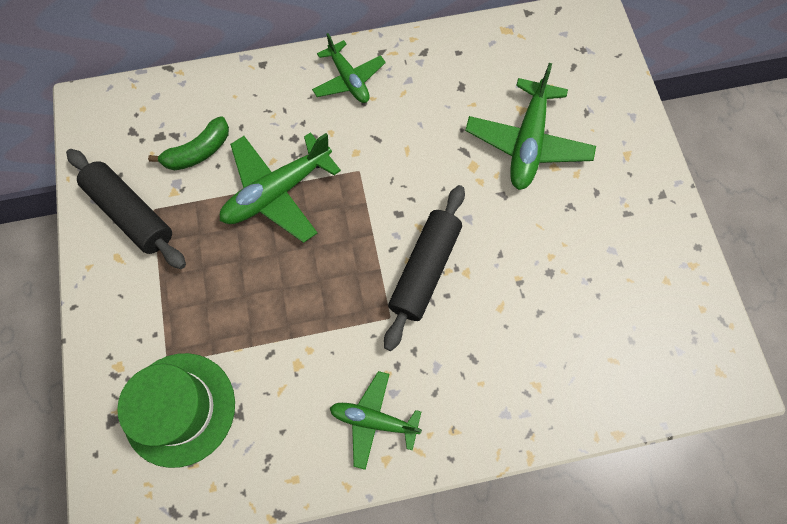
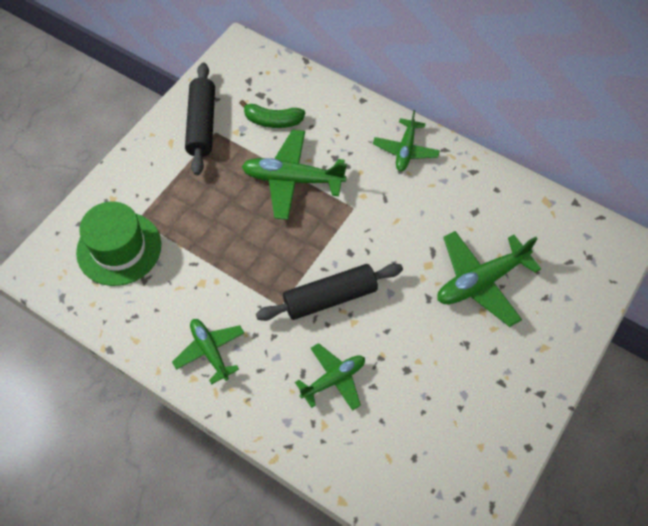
camera: 45 degrees right, 10 degrees down
none -> green plane [295,343,365,411]

